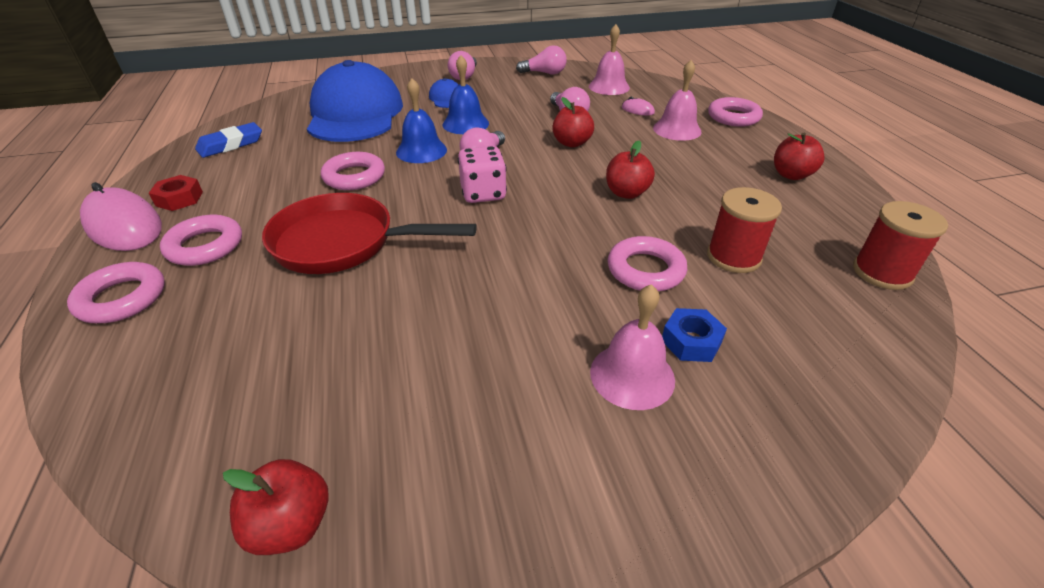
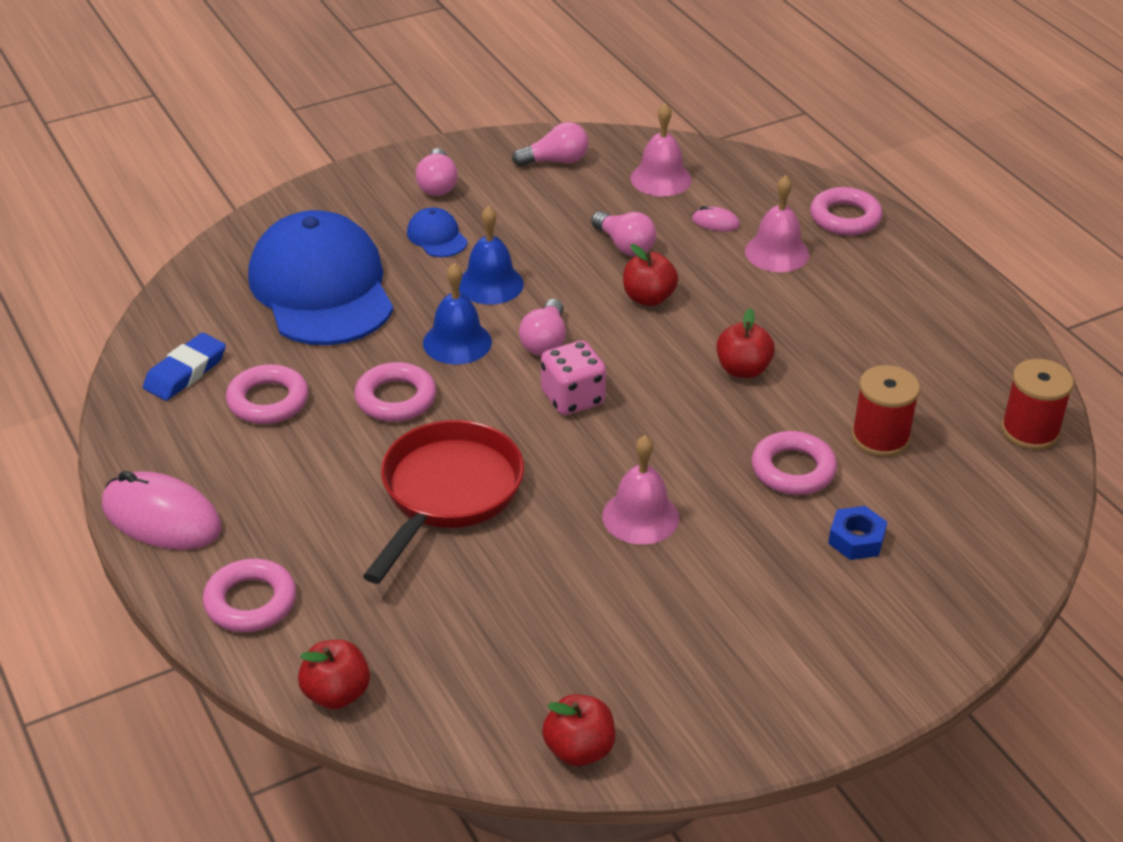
camera: 15 degrees left, 0 degrees up
red nut [149,175,203,211] -> none
pink ring [160,215,242,266] -> pink ring moved to [226,364,308,424]
red pan [262,193,477,274] -> red pan turned 120 degrees clockwise [363,420,524,584]
pink bell [590,284,675,410] -> pink bell moved to [602,435,679,545]
red apple [774,133,825,180] -> red apple moved to [298,640,370,709]

